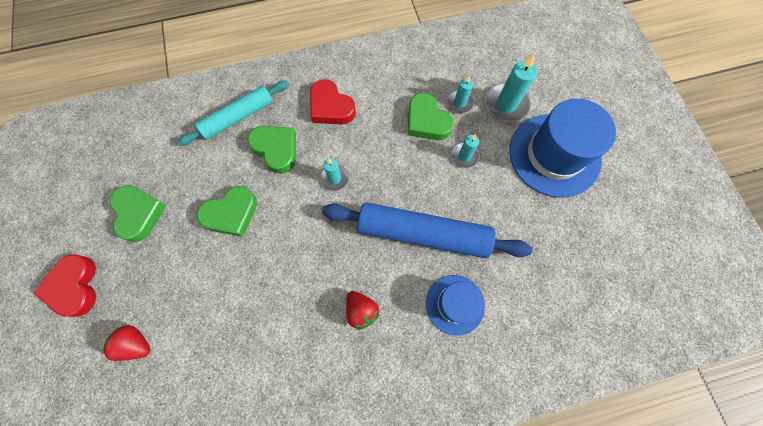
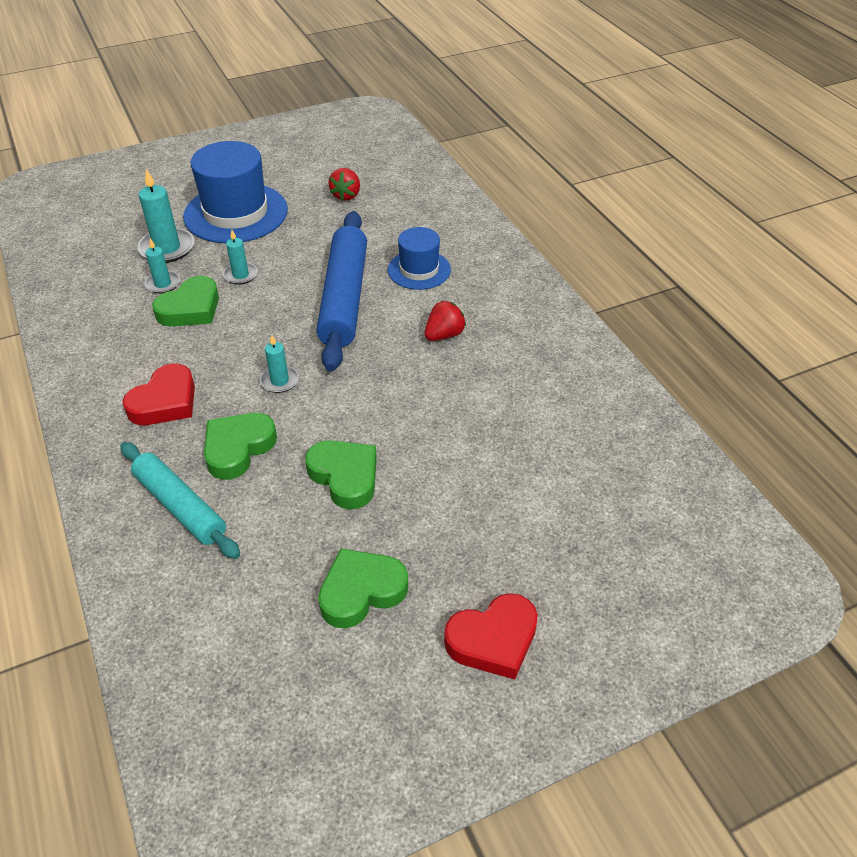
camera: 100 degrees left, 25 degrees down
red strawberry [102,325,151,361] -> red strawberry moved to [329,168,360,201]

